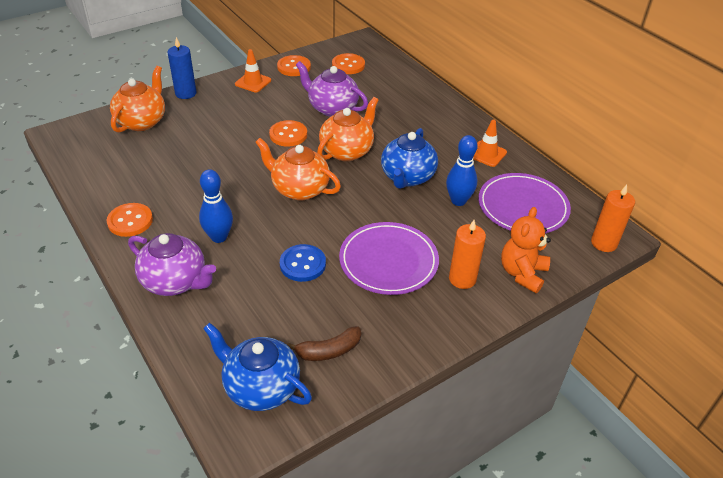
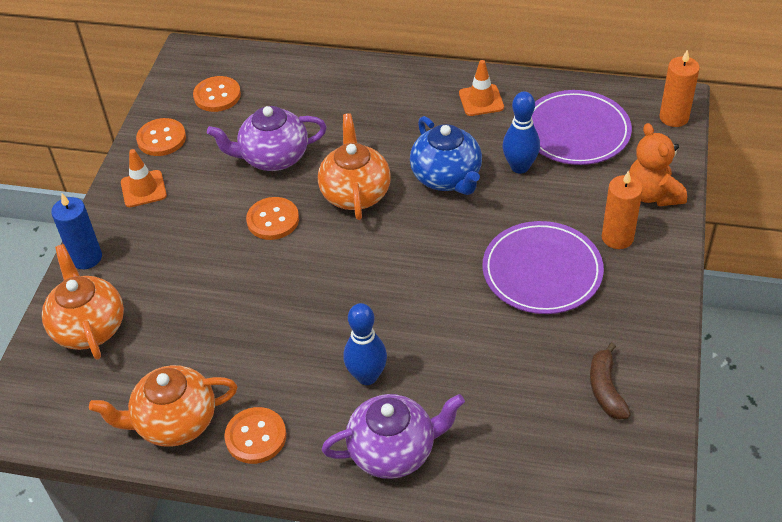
camera: 40 degrees left, 5 degrees up
blue teapot [203,323,312,411] -> none
orange teapot [255,138,341,201] -> orange teapot moved to [89,365,237,447]
blue button [280,244,326,282] -> none
brown banana [287,326,361,361] -> brown banana turned 150 degrees clockwise [590,342,631,419]

